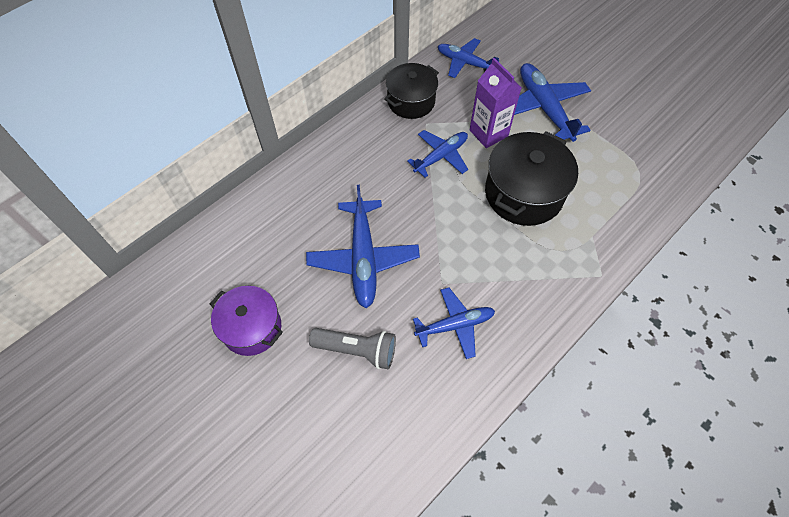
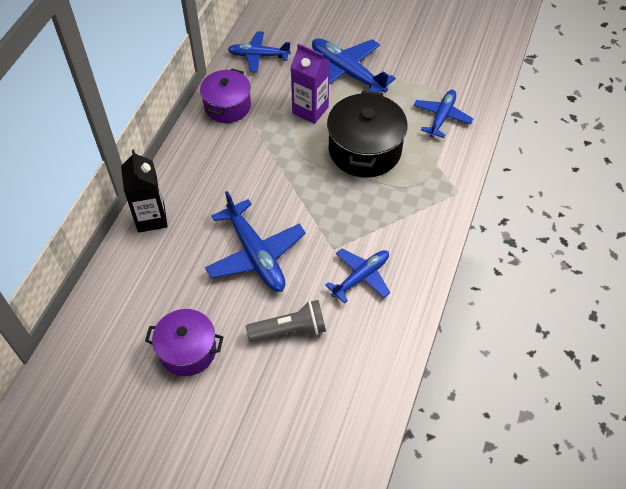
camera: 25 degrees left, 5 degrees down
black pot [384,63,439,119] -> purple pot [200,68,251,123]
blue plane [407,130,468,178] -> blue plane moved to [413,90,473,138]
none -> black carton [121,149,168,233]

